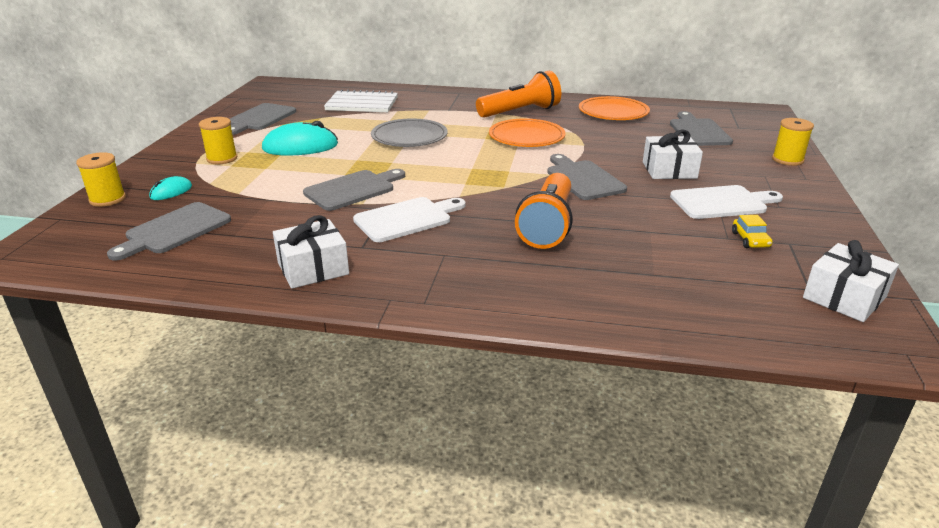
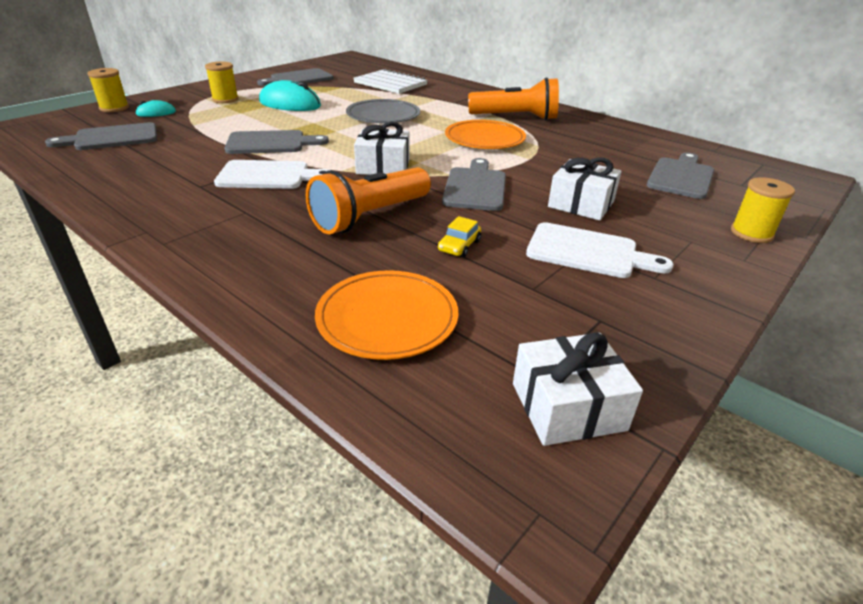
camera: 30 degrees right, 5 degrees up
white gift [273,215,349,289] -> white gift moved to [354,122,410,175]
orange plate [579,96,650,120] -> orange plate moved to [315,270,458,360]
yellow car [732,215,773,248] -> yellow car moved to [438,216,481,258]

